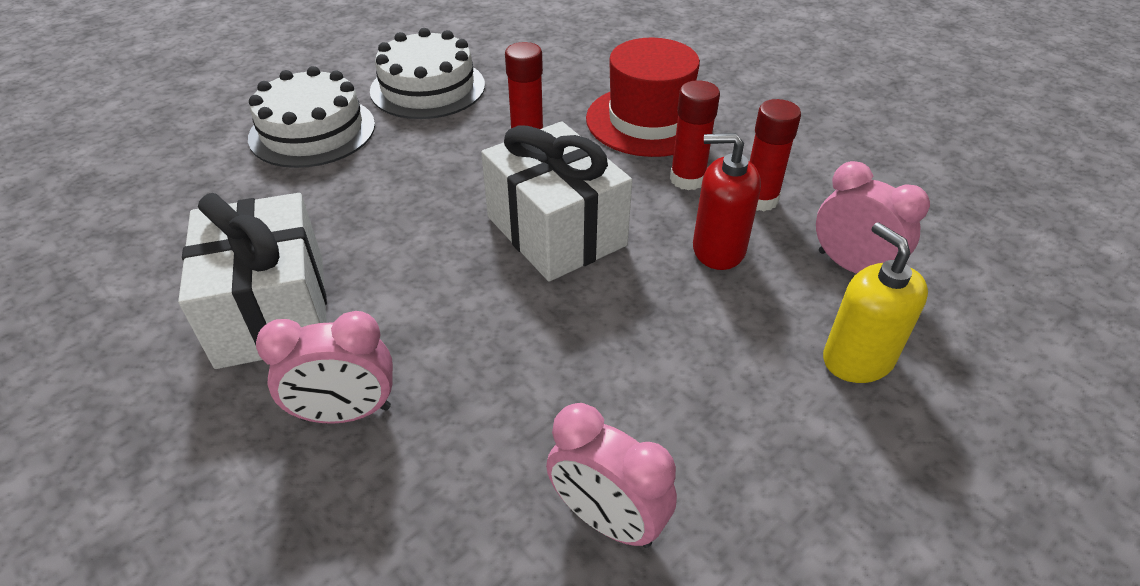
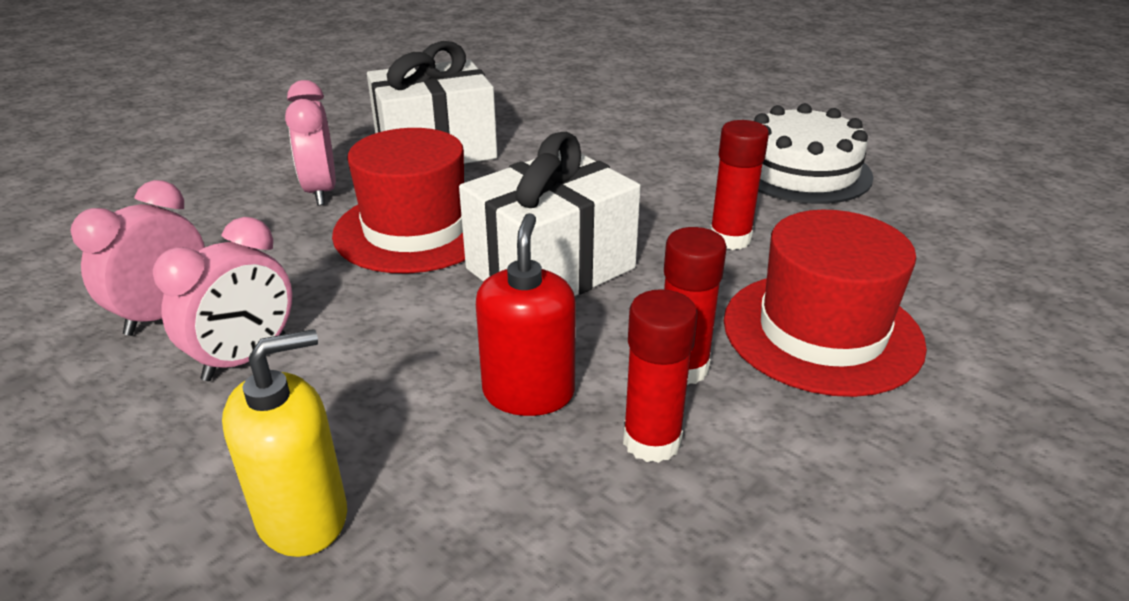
camera: 85 degrees right, 10 degrees down
white cake [248,66,375,168] -> none
pink clock [816,161,930,274] -> pink clock moved to [152,217,292,381]
none -> red hat [332,128,465,273]

